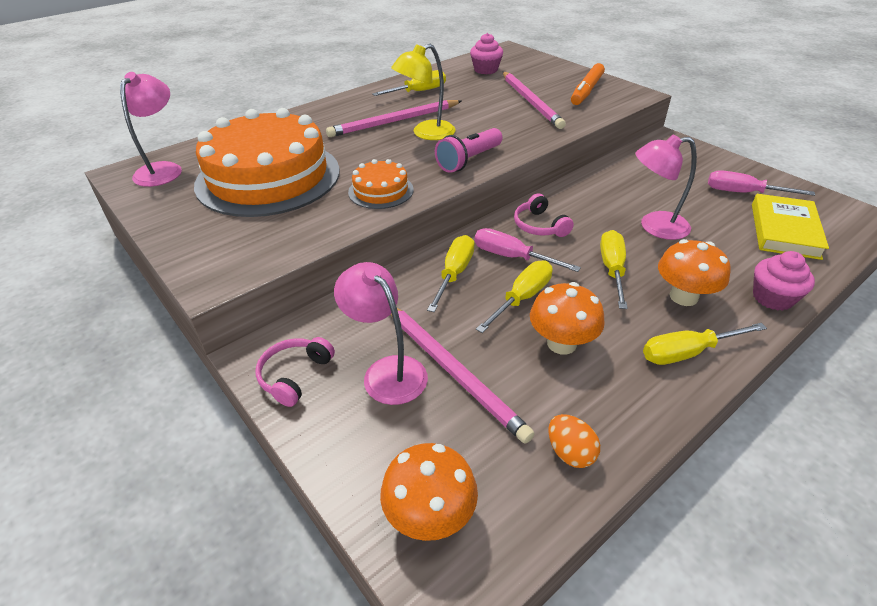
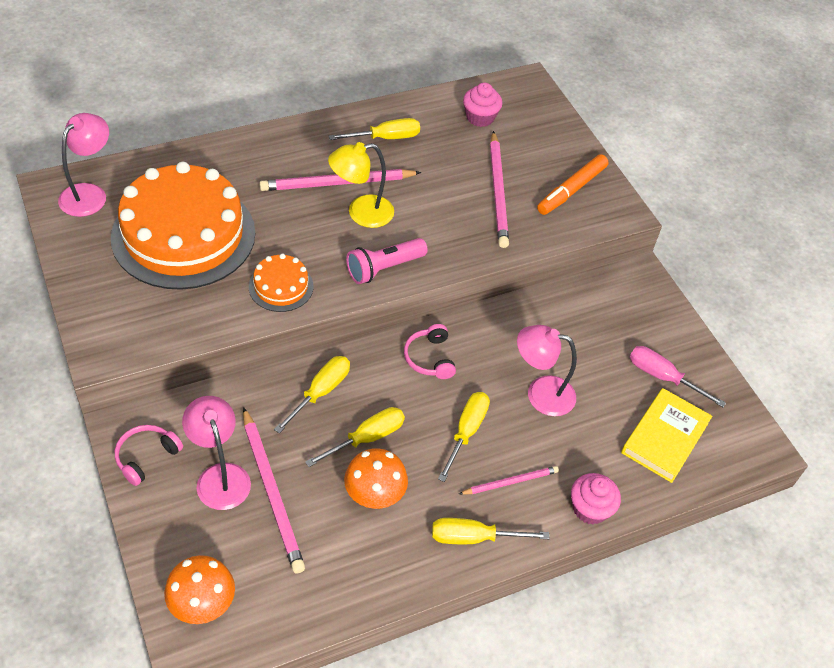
camera: 10 degrees right, 10 degrees up
pink screwdriver [474,228,581,272] -> none
orange egg [548,414,600,468] -> none
orange mushroom [658,239,731,306] -> pink pencil [459,466,559,495]

